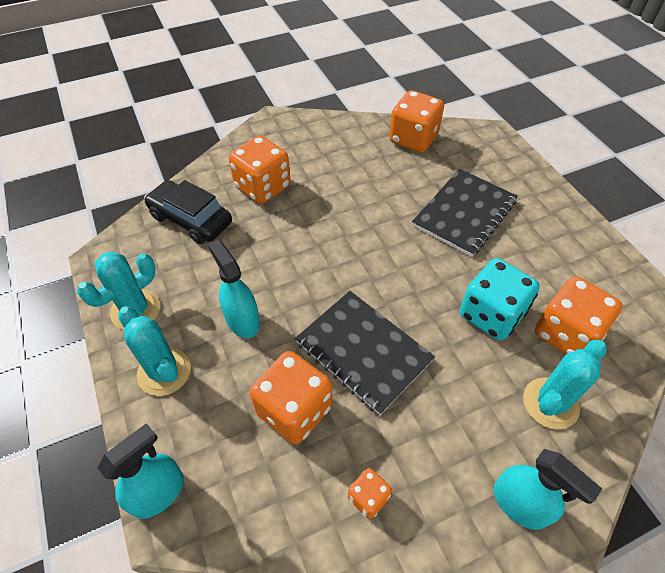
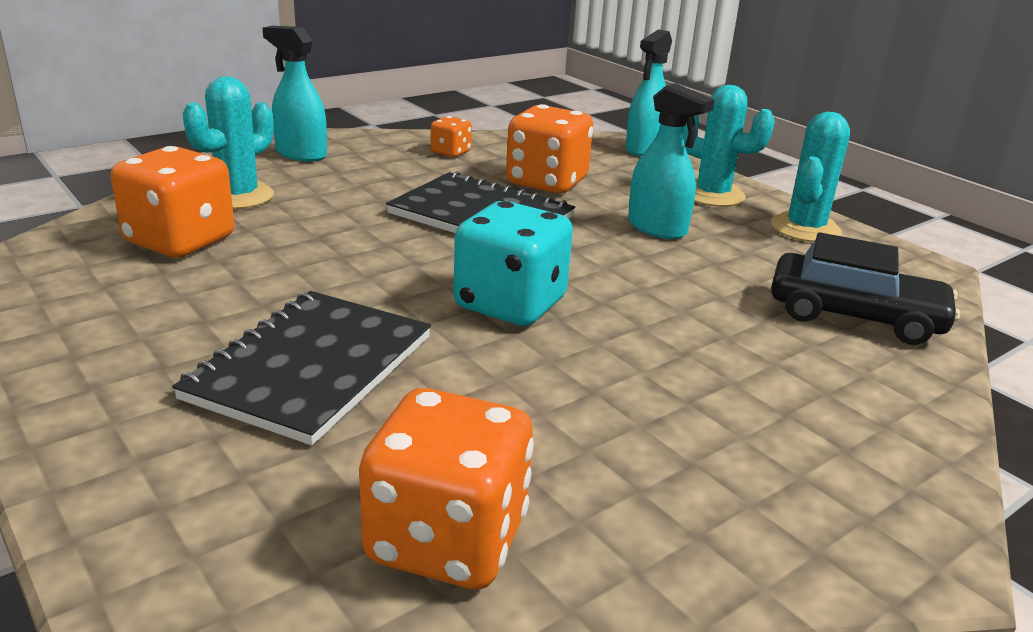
camera: 165 degrees right, 25 degrees down
orange dice [229,136,291,204] -> none
turquoise dice [460,258,540,340] -> turquoise dice moved to [453,201,573,326]

